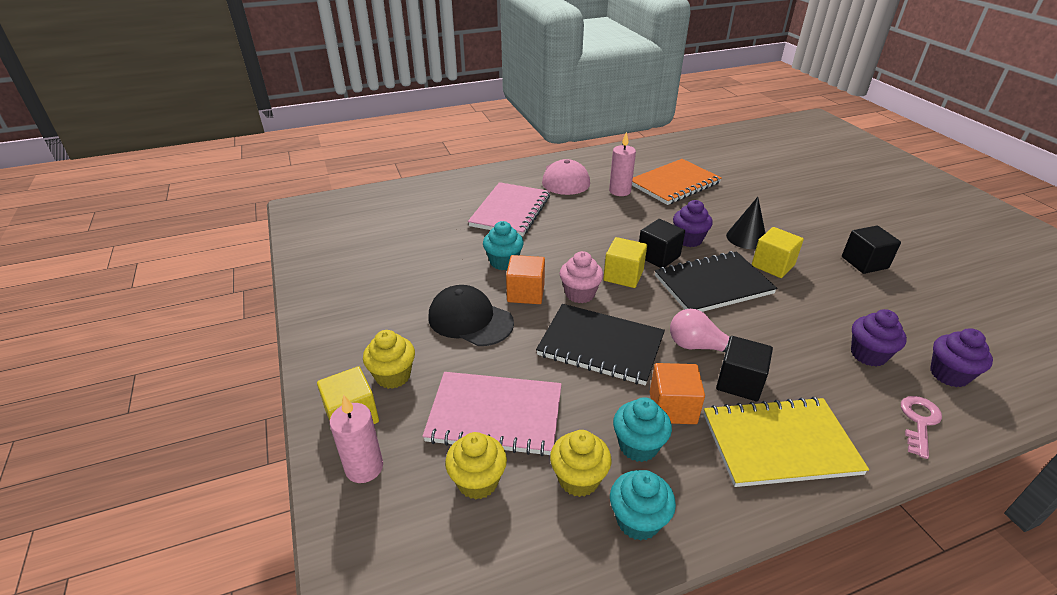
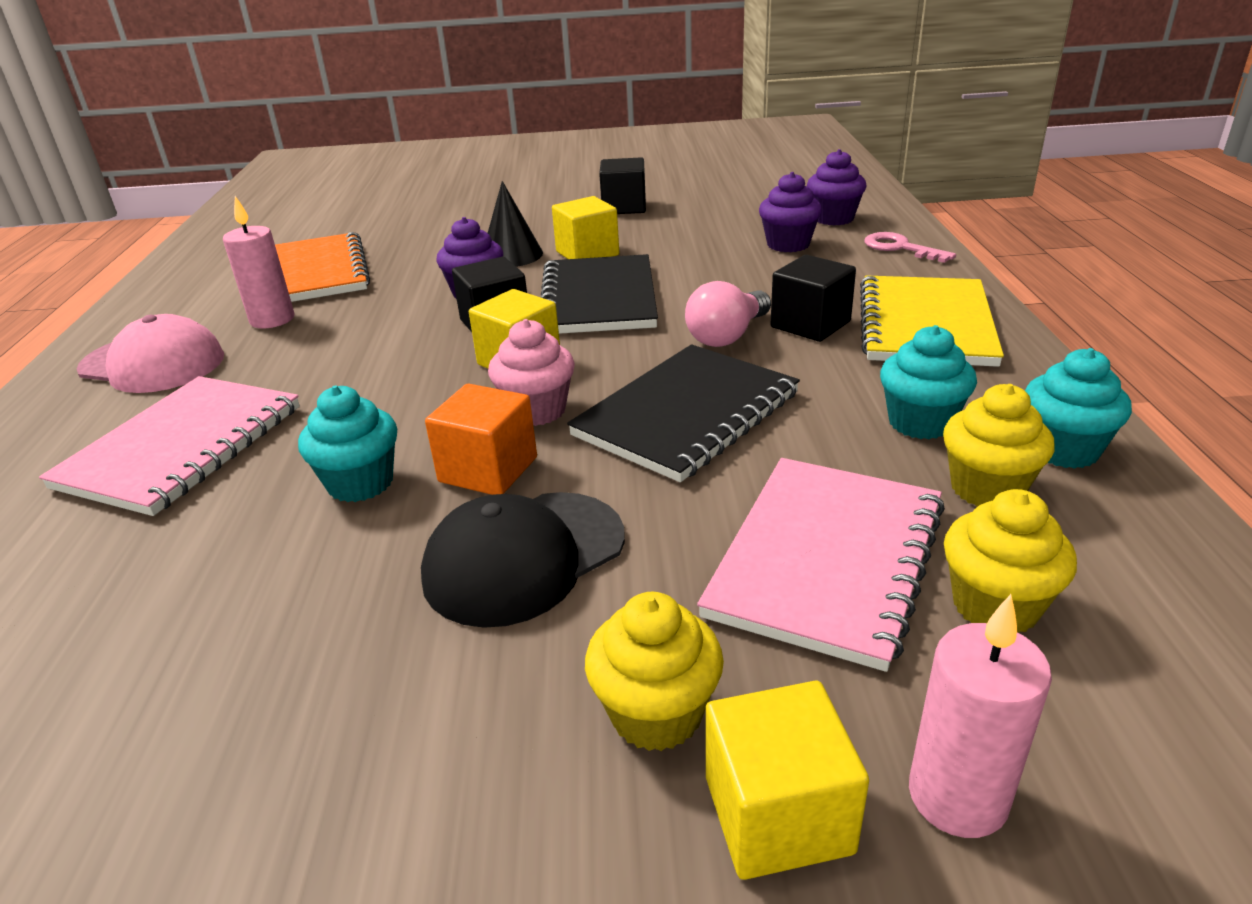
camera: 70 degrees left, 5 degrees down
pink notebook [468,182,550,236] -> pink notebook turned 75 degrees clockwise [39,376,300,516]
orange cube [650,363,705,424] -> none

